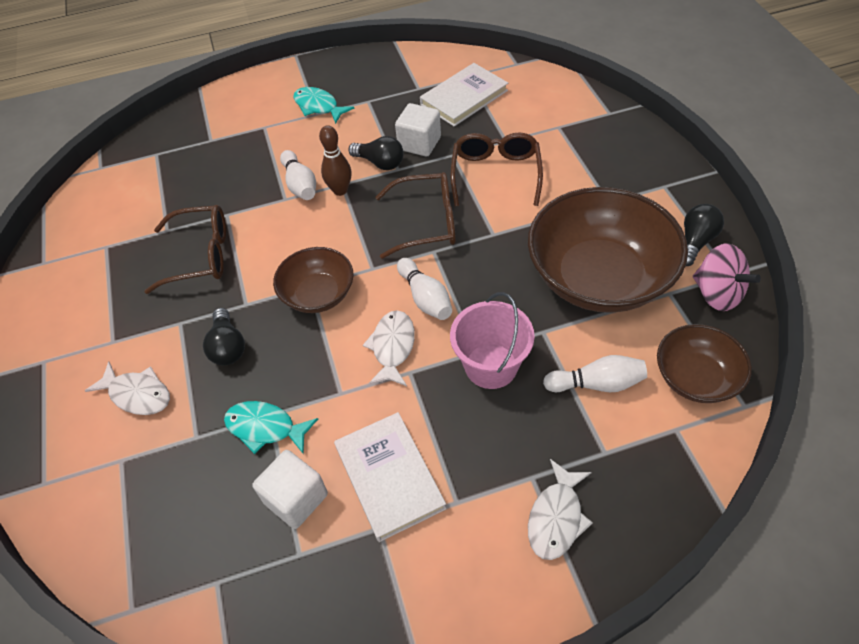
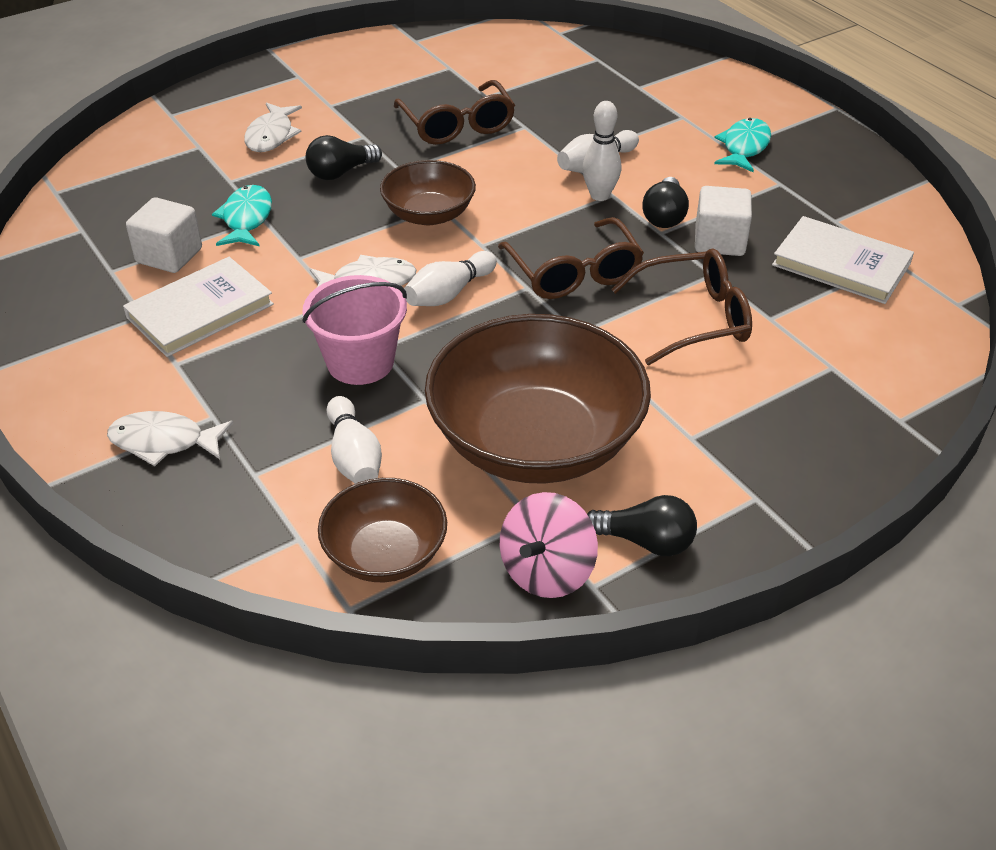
camera: 70 degrees right, 10 degrees down
brown bowling pin [319,125,352,196] -> white bowling pin [582,101,621,201]

